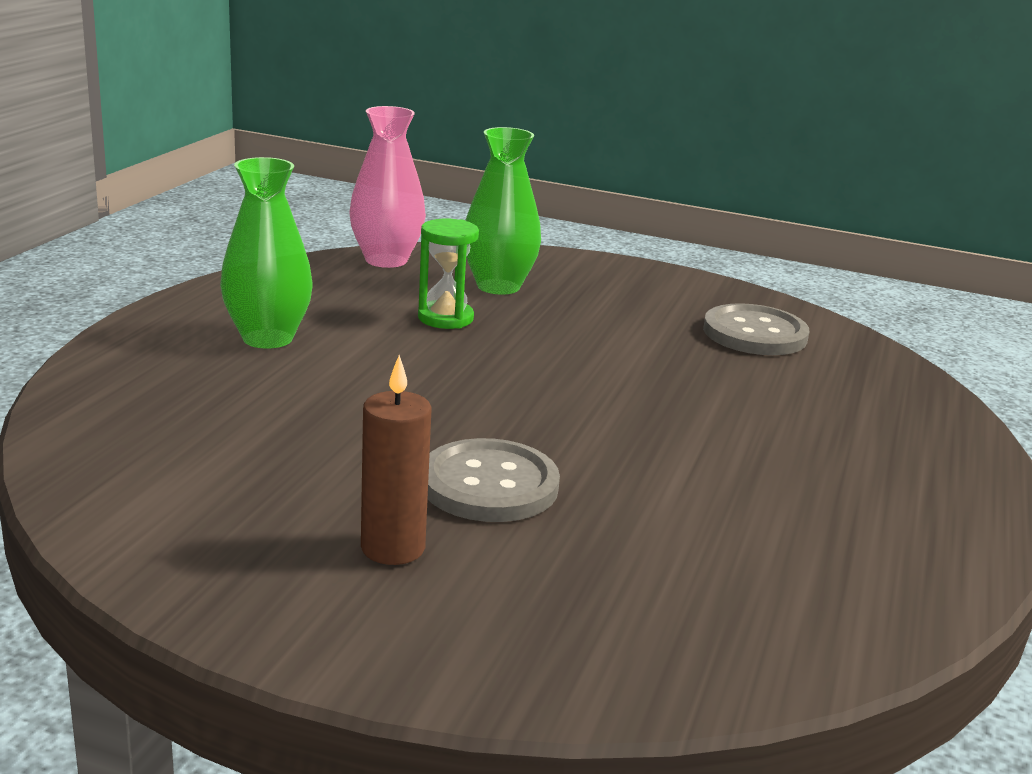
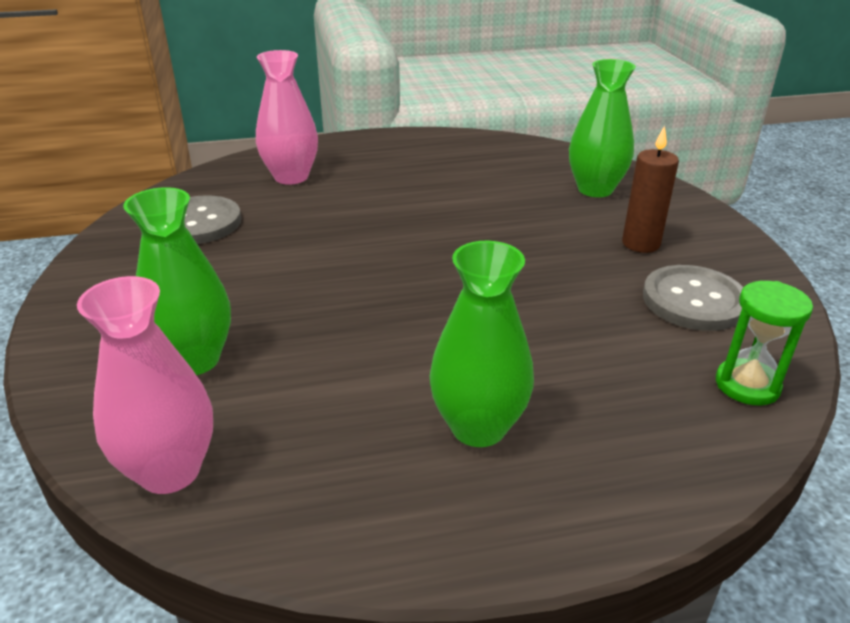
camera: 120 degrees left, 10 degrees up
green hourglass [418,219,479,329] -> green hourglass moved to [716,281,813,405]
grey button [428,438,560,522] -> grey button moved to [643,265,744,331]
none -> pink vase [256,50,318,185]
none -> green vase [569,59,636,197]

